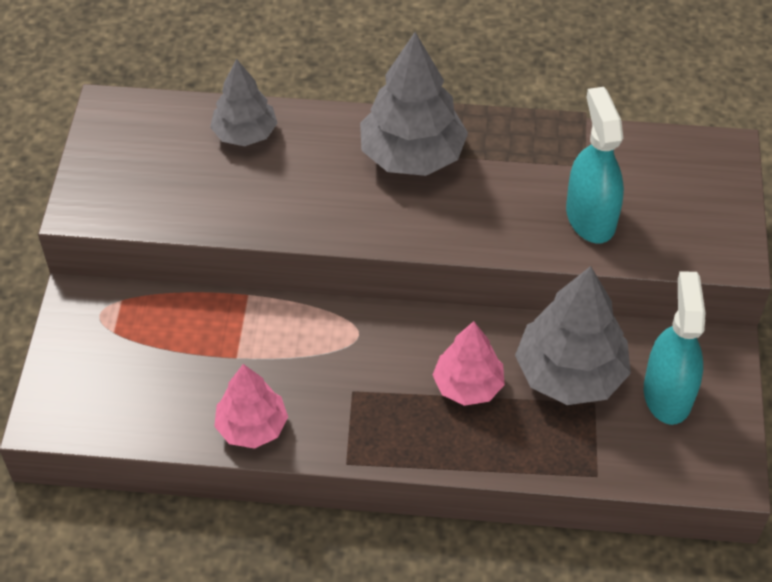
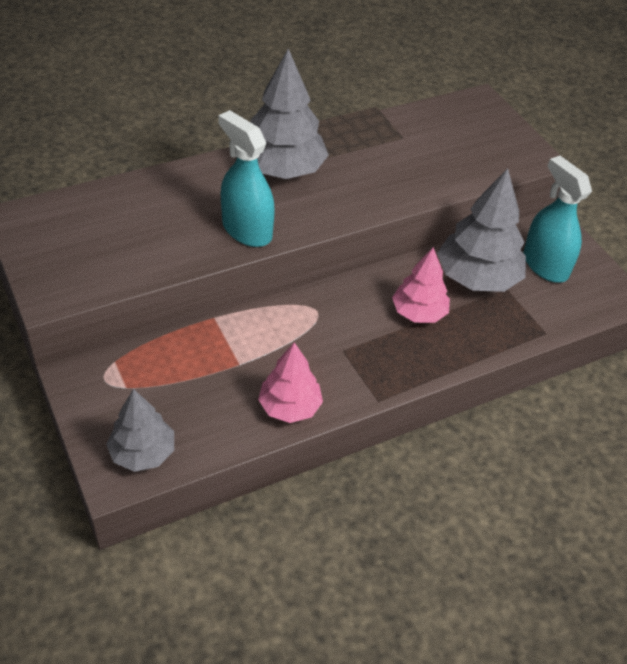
camera: 35 degrees left, 5 degrees down
grey tree [210,59,278,146] -> grey tree moved to [106,389,174,472]
turquoise spray bottle [566,87,624,243] -> turquoise spray bottle moved to [218,110,275,247]

